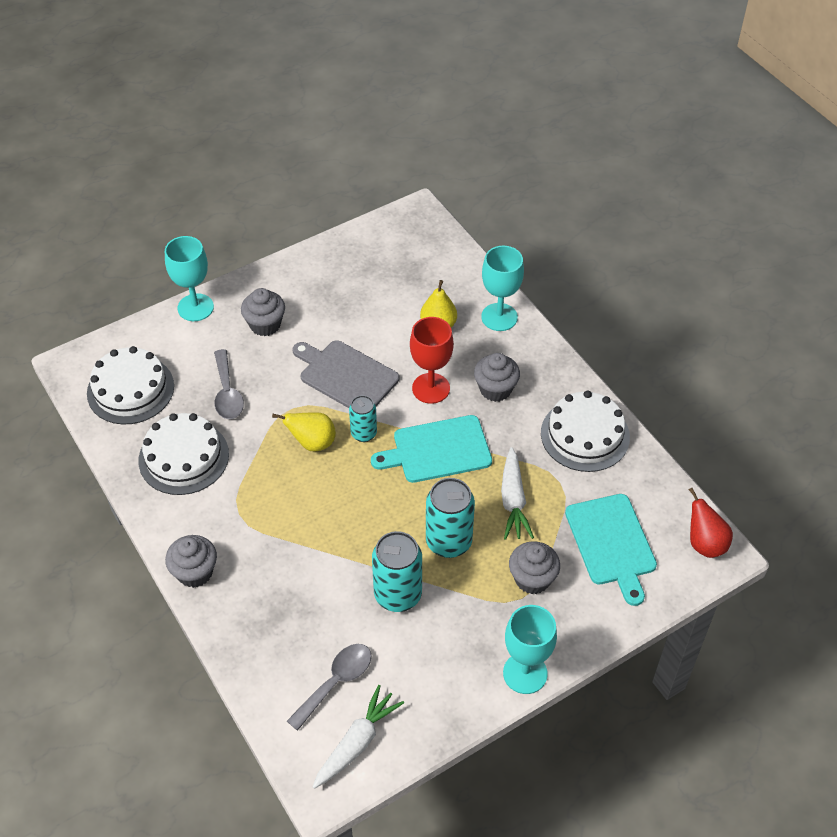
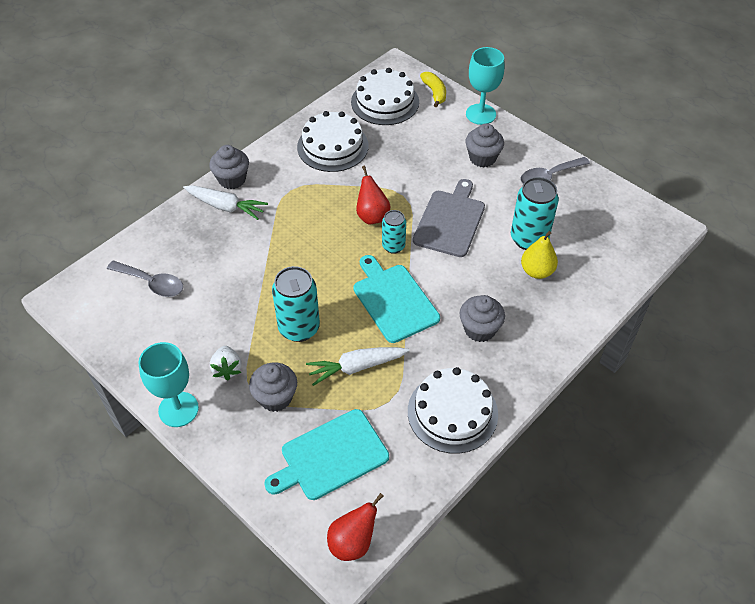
camera: 75 degrees right, 0 degrees up
grey spoon [214,349,244,419] -> grey spoon moved to [521,157,590,184]
yellow pear [272,412,336,451] -> red pear [356,166,391,225]
white carrot [313,685,404,789] -> white carrot moved to [183,185,268,220]
turquoise can [372,531,422,612] -> turquoise can moved to [511,177,559,250]
red goblet [410,317,454,404] -> none
turquoise goblet [481,246,524,331] -> none
none -> white strawberry [210,346,242,380]
none -> yellow banana [420,72,446,107]

